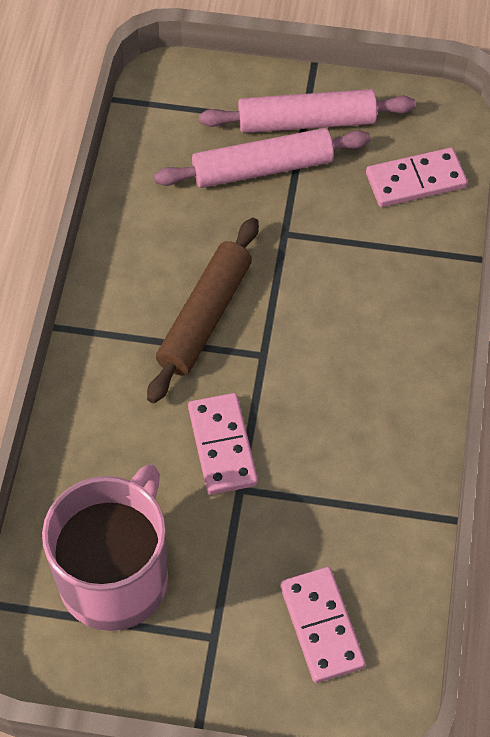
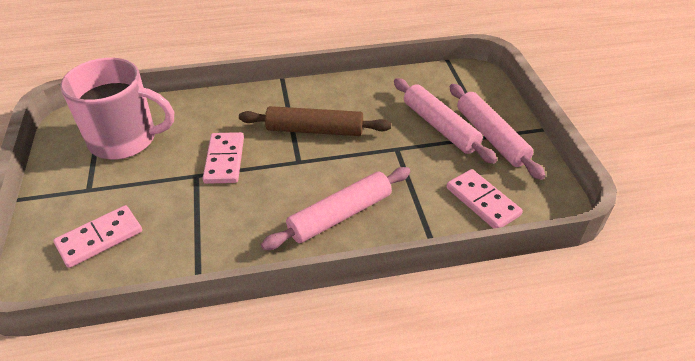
camera: 70 degrees right, 15 degrees down
pink domino [188,393,258,495] -> pink domino turned 60 degrees counterclockwise [203,132,244,184]
none -> pink rolling pin [261,167,411,250]

